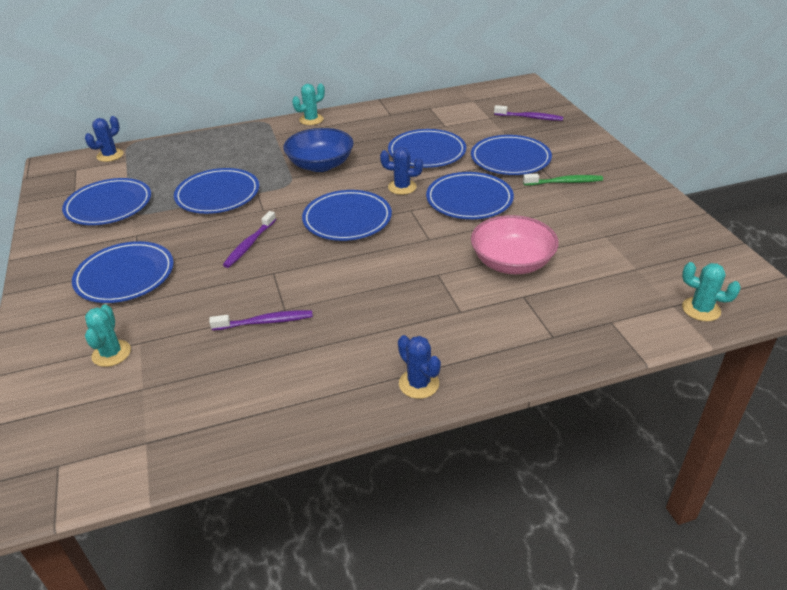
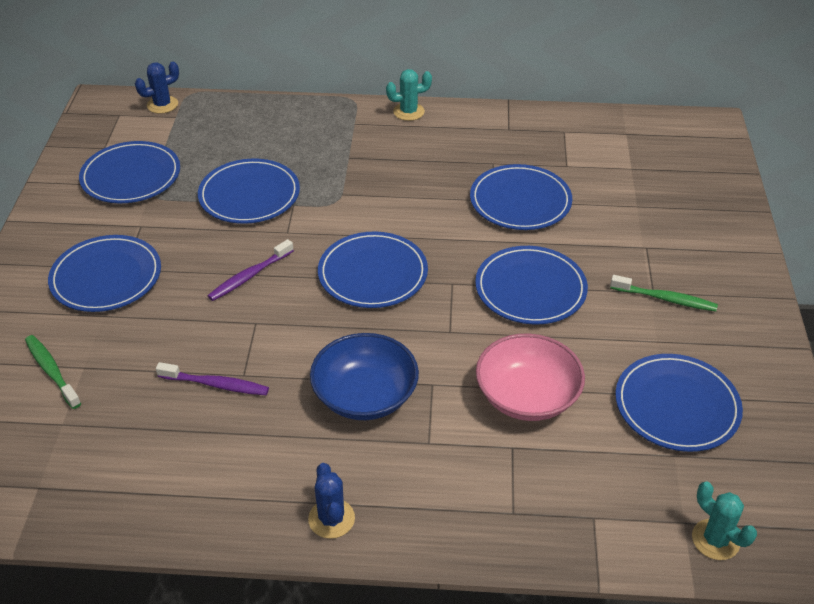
camera: 20 degrees right, 5 degrees up
turquoise cactus [85,304,131,367] -> green toothbrush [25,335,81,409]
blue bowl [284,128,354,172] -> blue bowl moved to [310,333,419,420]
blue cactus [380,147,423,195] -> none
blue plate [471,135,552,175] -> blue plate moved to [615,354,743,452]
purple toothbrush [494,105,563,121] -> none

